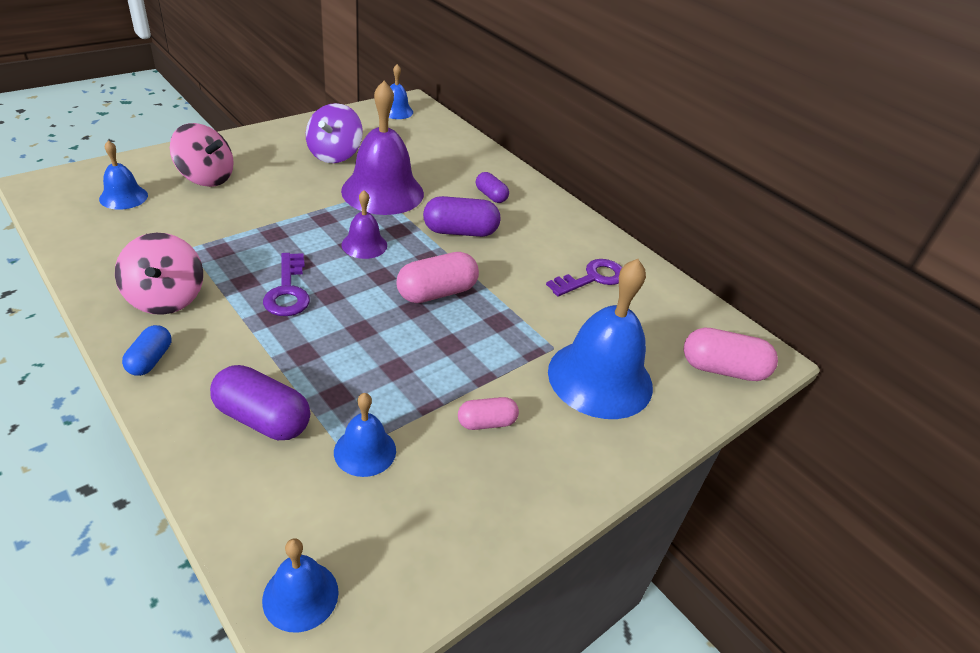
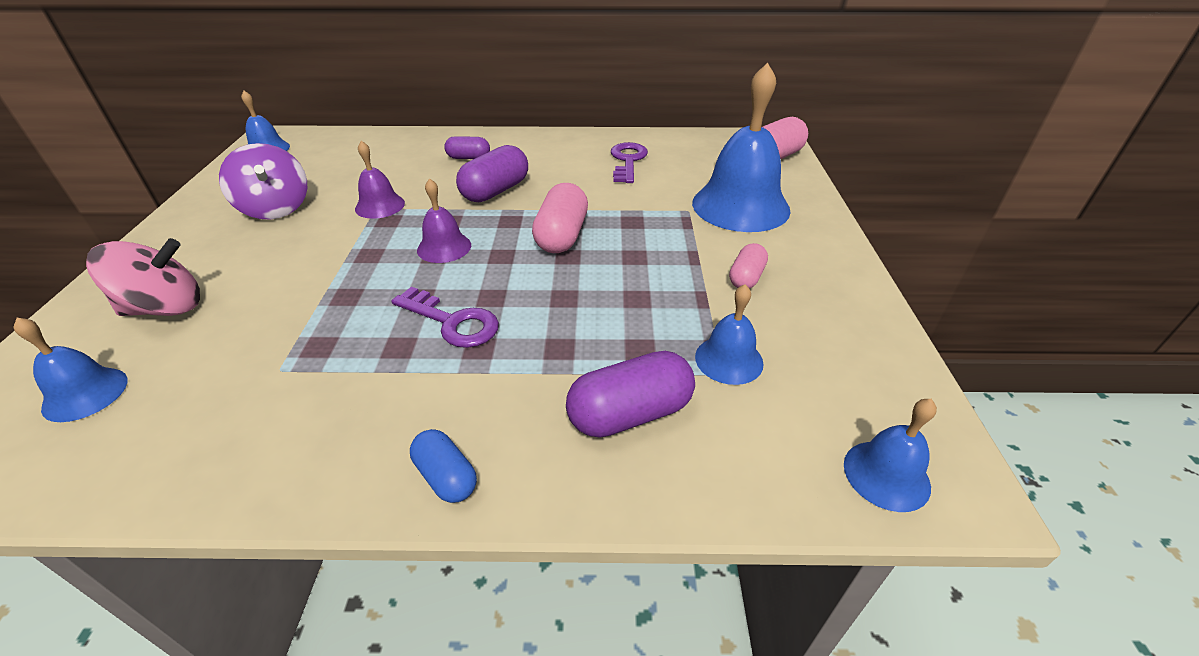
camera: 45 degrees left, 0 degrees up
pink spinning top [115,233,203,315] -> none
purple bell [341,81,424,215] -> purple bell [355,141,405,219], size x0.50

